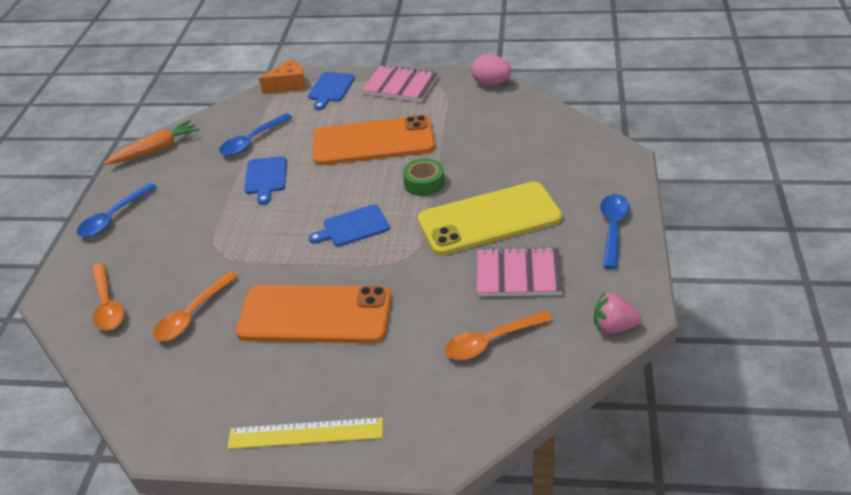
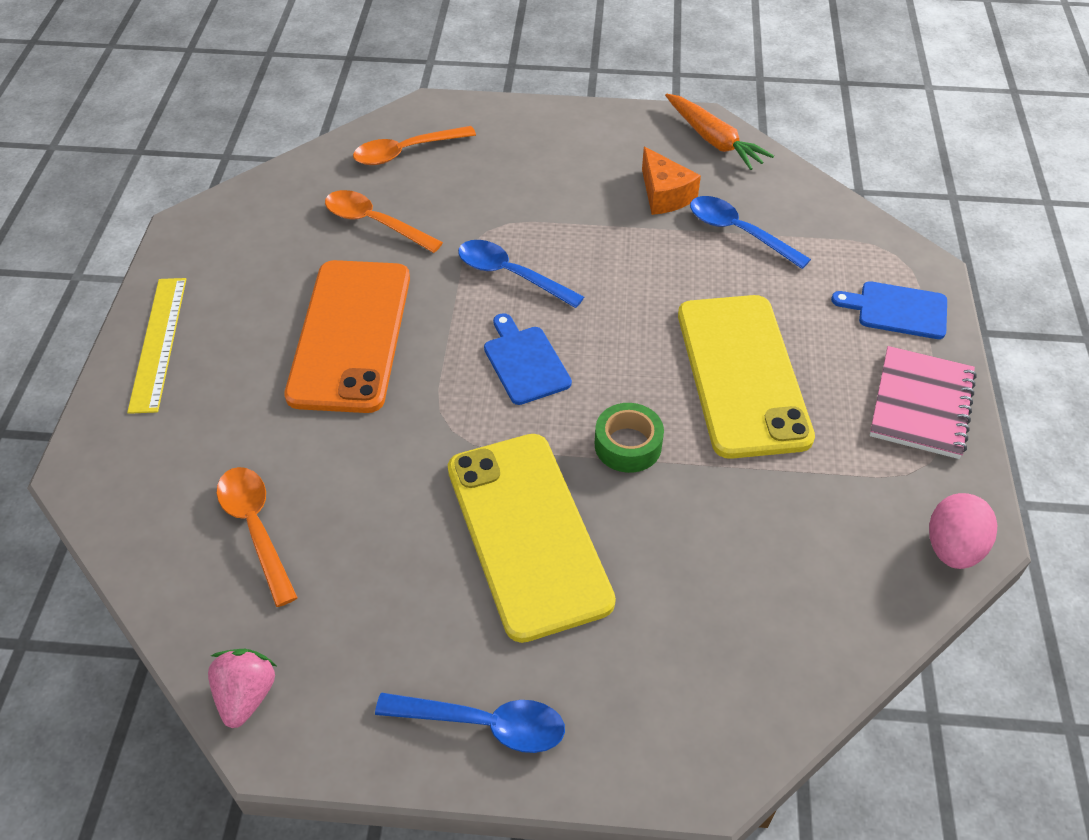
camera: 85 degrees right, 10 degrees up
blue spoon [77,183,157,237] -> blue spoon moved to [458,240,584,308]
blue cutting board [244,156,287,205] -> none
orange cheese [259,59,306,94] -> orange cheese moved to [642,147,701,215]
orange phone [313,115,435,165] -> yellow phone [678,295,815,459]
pink notebook [477,247,563,297] -> none

